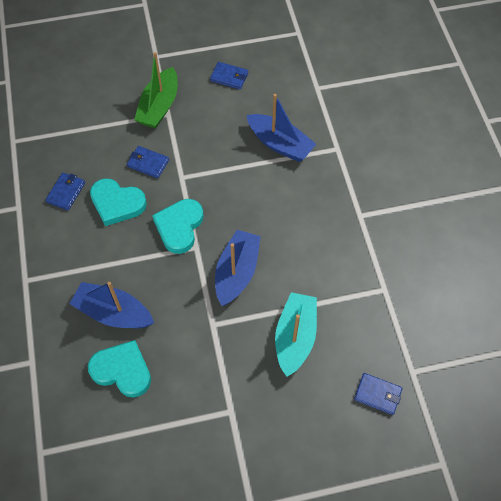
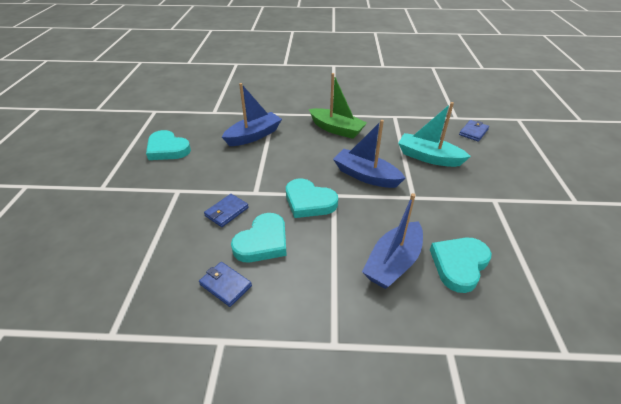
camera: 75 degrees left, 20 degrees down
green boat [134,52,178,128] -> green boat moved to [309,73,367,139]
blue wallet [210,62,248,90] -> turquoise heart [146,130,191,160]

